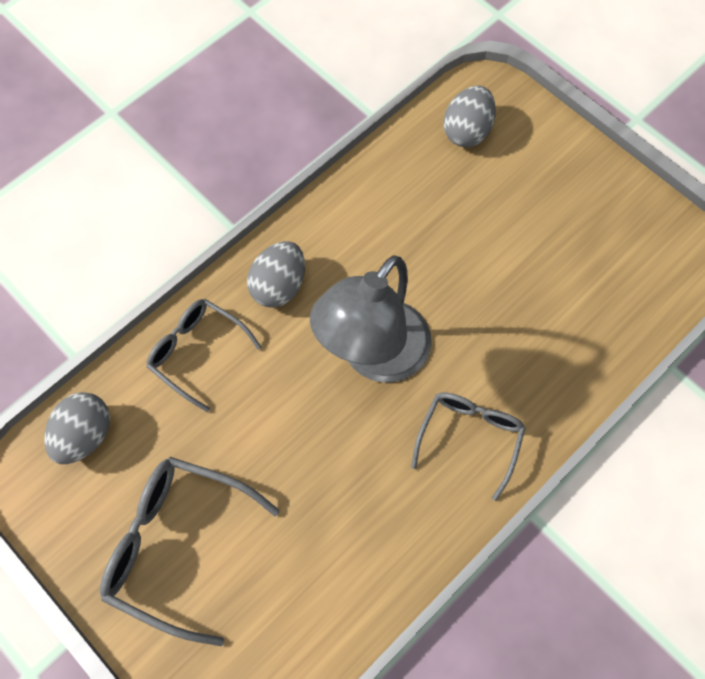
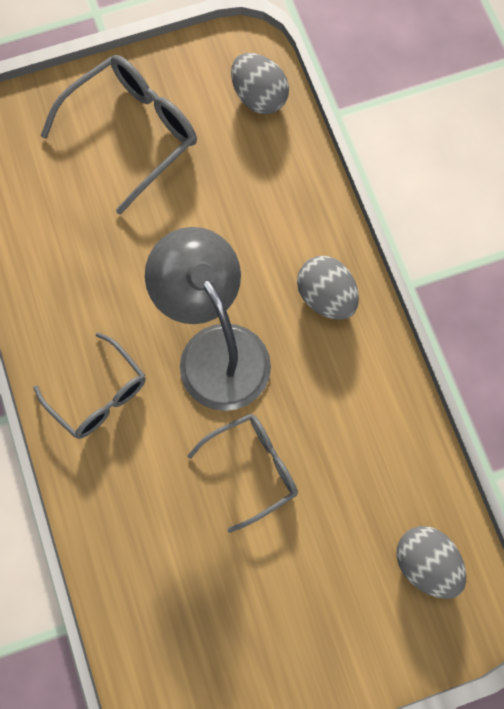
camera: 115 degrees right, 5 degrees up
grey glasses [146,299,262,412] -> grey glasses moved to [187,413,298,533]

